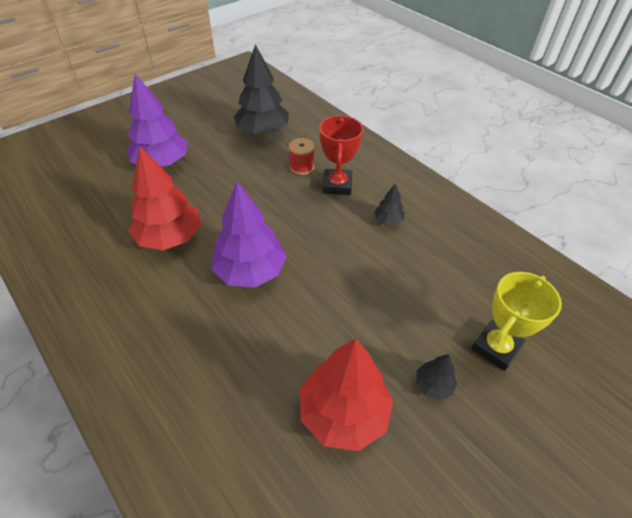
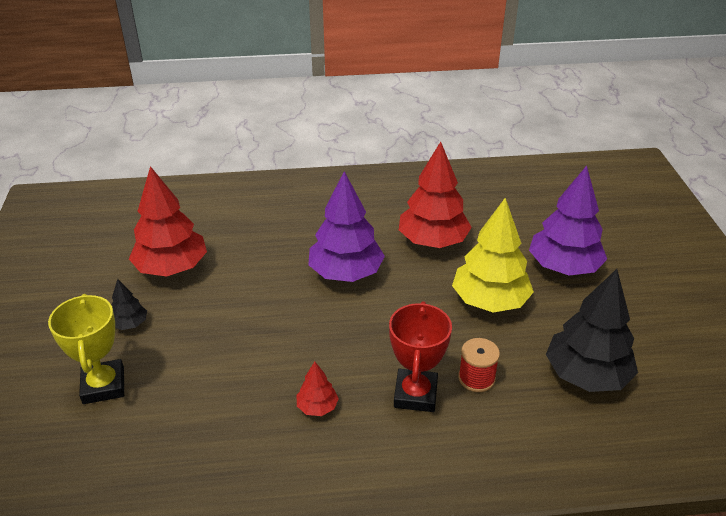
camera: 125 degrees right, 10 degrees down
red trophy [319,116,363,195] -> red trophy turned 60 degrees clockwise [389,301,452,412]
black tree [374,183,405,225] -> red tree [297,361,339,416]
none -> yellow tree [452,198,534,312]

